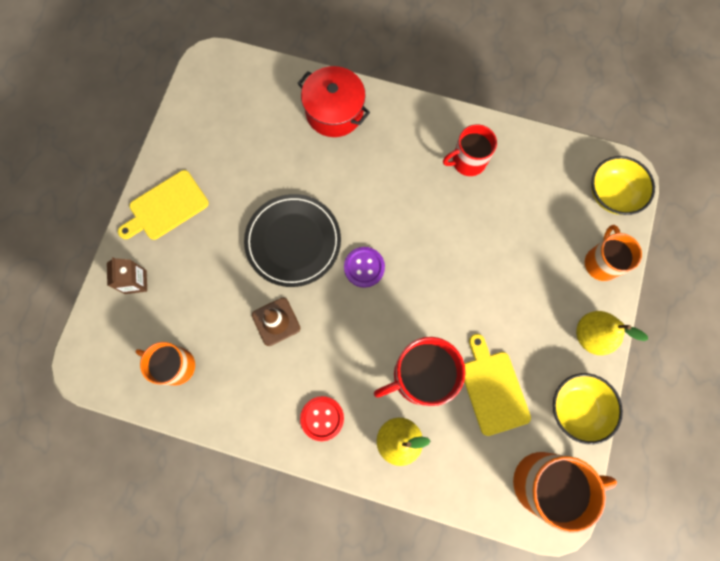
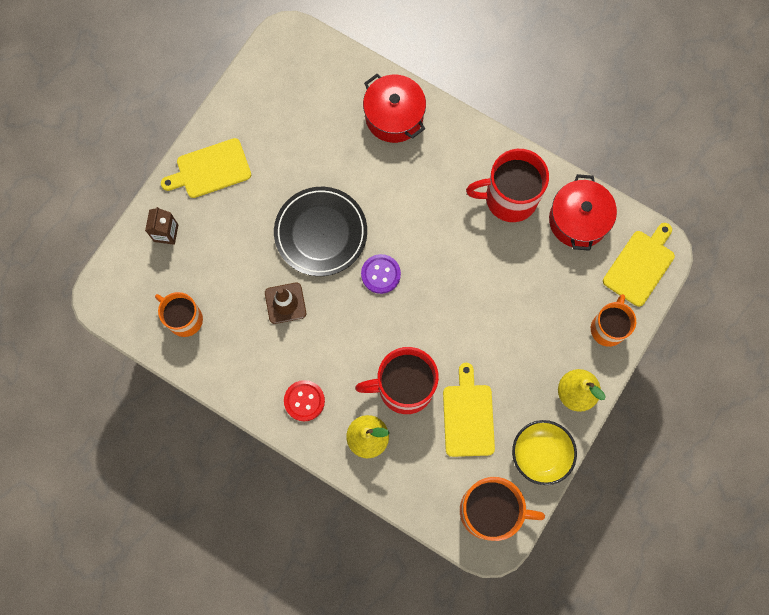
camera: 15 degrees right, 0 degrees up
red mug [443,124,497,176] -> red mug [466,149,549,222], size x1.54
yellow bowl [591,156,655,215] -> yellow cutting board [603,223,675,307]
none -> red pot [549,174,617,251]

